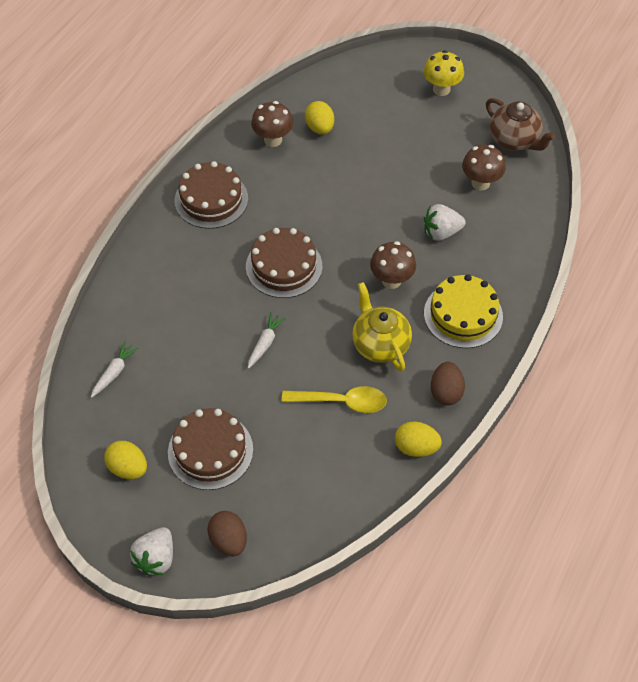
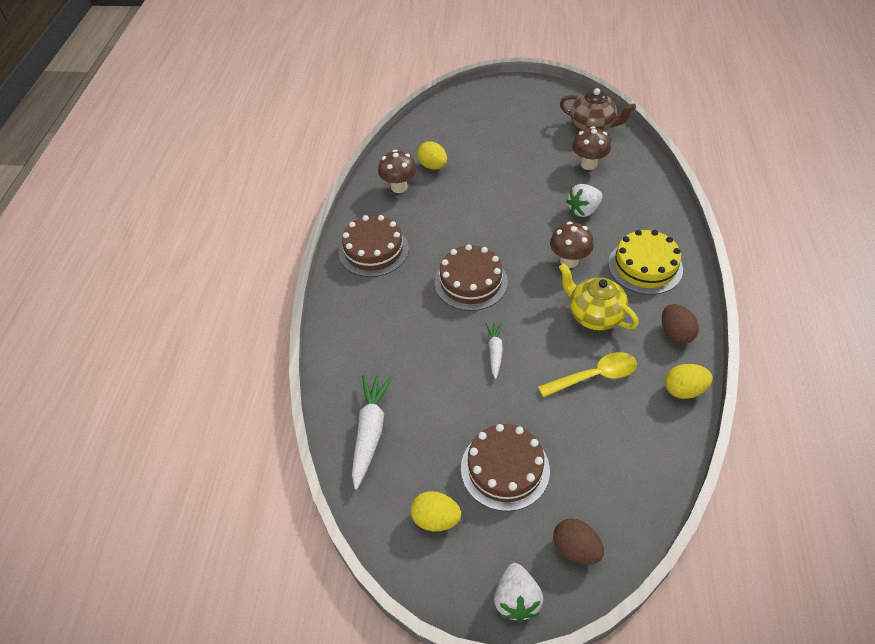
camera: 20 degrees left, 5 degrees down
white carrot [91,341,139,398] -> white carrot [352,375,392,490], size x1.73
yellow mushroom [423,50,464,96] -> none

